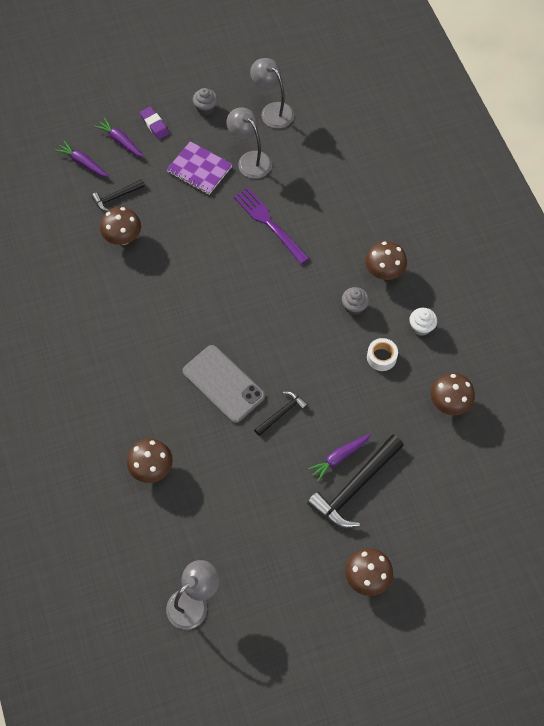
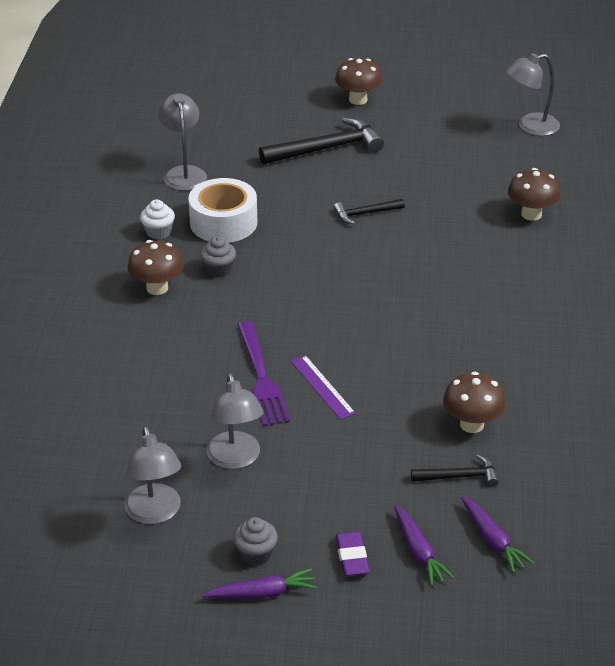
camera: 155 degrees left, 25 degrees down
purple notebook [166,141,232,195] -> none
grey phone [182,345,265,423] -> none
purple carrot [308,434,371,482] -> purple carrot moved to [202,568,317,599]
white tape [367,338,398,371] -> white tape [188,178,257,243], size x1.84
brown mushroom [430,373,475,415] -> grey lamp [158,93,207,191]
none -> purple ruler [291,355,356,420]

